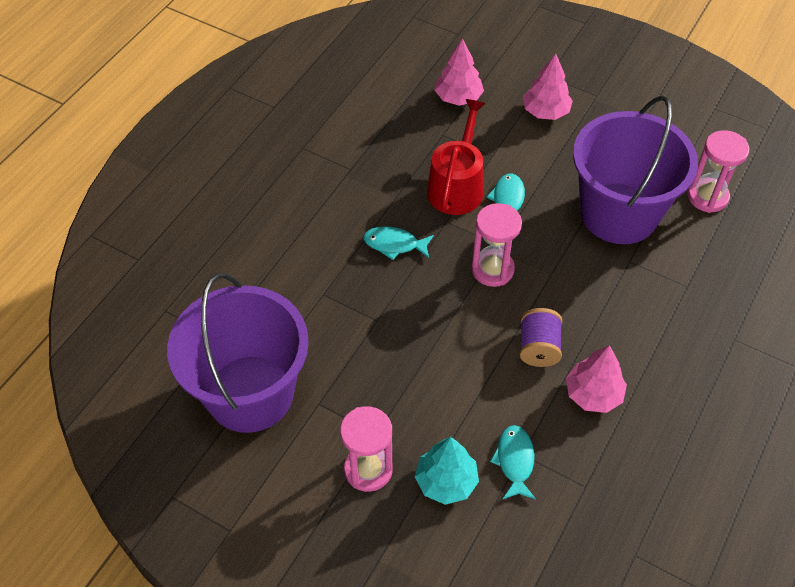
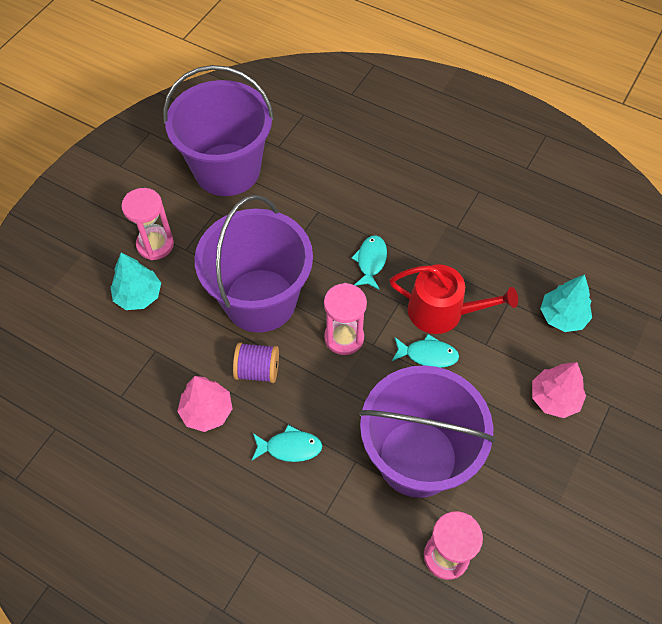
camera: 90 degrees right, 5 degrees up
pink tree [435,38,484,106] -> turquoise tree [540,274,592,332]
turquoise fish [490,425,536,500] -> turquoise fish moved to [252,425,322,462]
none -> purple bucket [195,195,313,333]

